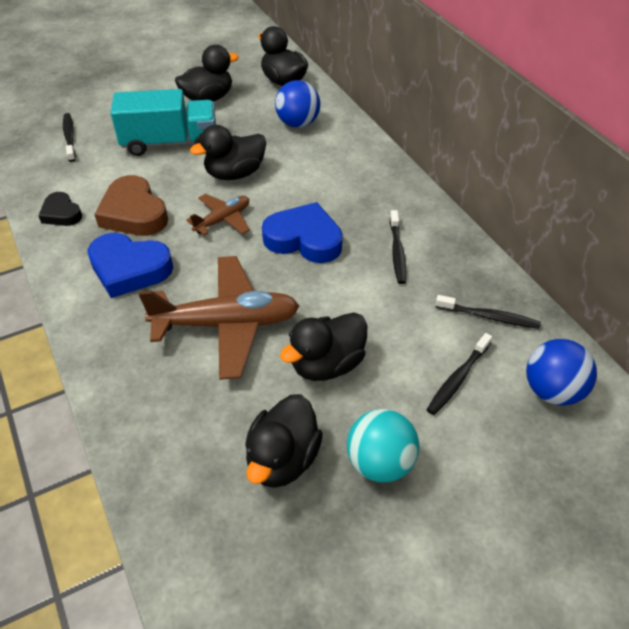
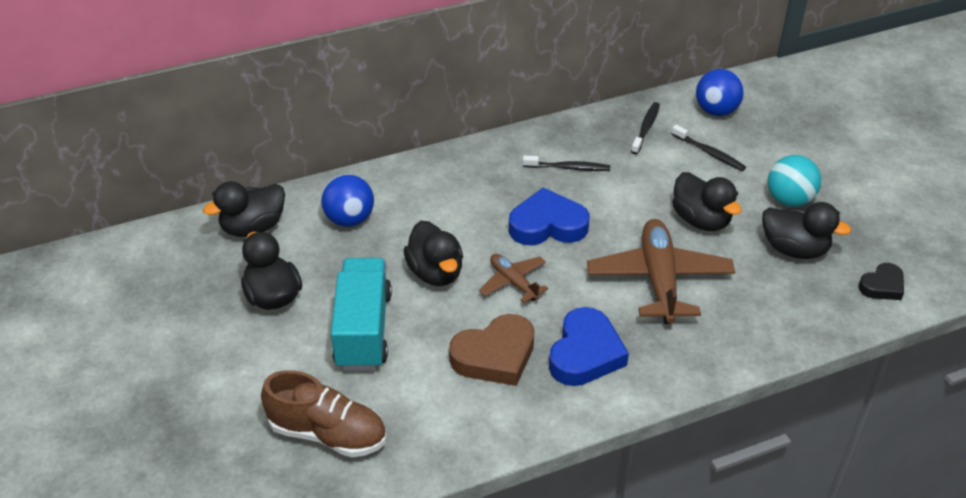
camera: 85 degrees left, 5 degrees down
black heart [38,192,82,226] -> black heart moved to [858,263,904,300]
black toothbrush [63,113,76,162] -> brown shoe [261,370,387,457]
blue heart [262,202,343,263] -> blue heart turned 60 degrees clockwise [509,188,590,245]

